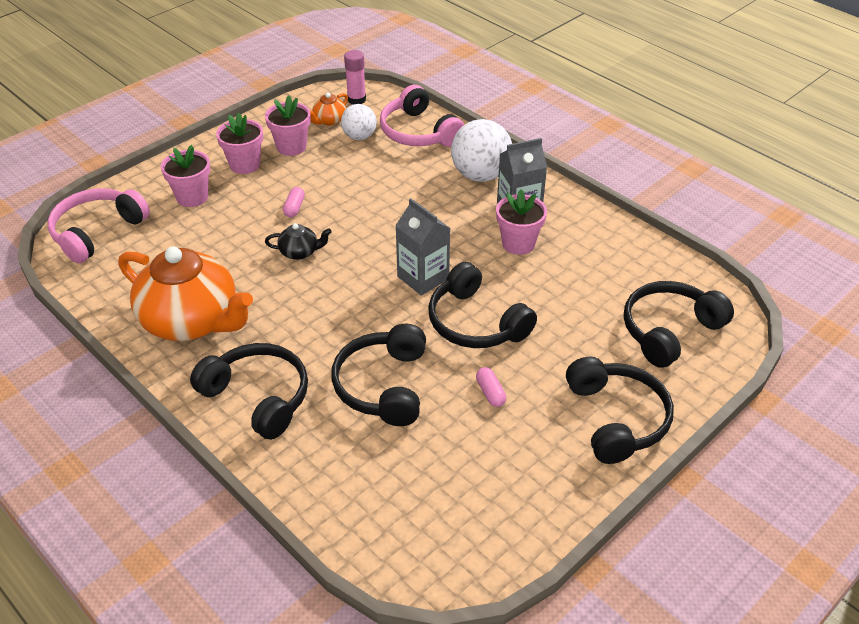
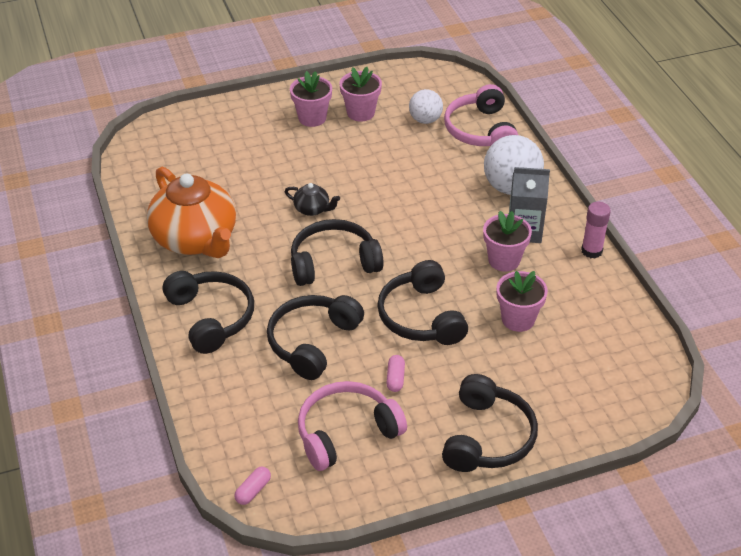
camera: 25 degrees right, 0 degrees up
pink headphones [48,188,150,263] -> pink headphones moved to [298,381,407,471]
pink flower pot [161,145,210,207] -> pink flower pot moved to [497,271,548,332]
pink capsule [283,187,305,217] -> pink capsule moved to [234,467,271,505]
orange teapot [310,93,348,126] -> none
pink glue stick [344,50,366,105] -> pink glue stick moved to [581,202,611,259]
grey carton [395,198,450,296] -> none
black headphones [624,281,734,368] -> black headphones moved to [291,219,384,286]

